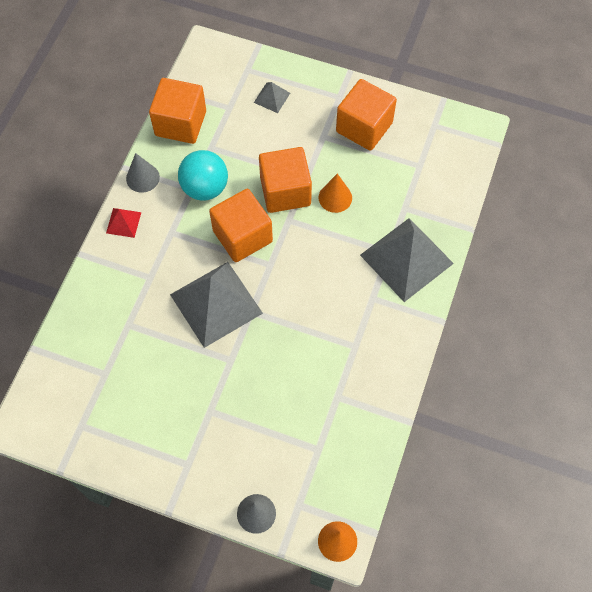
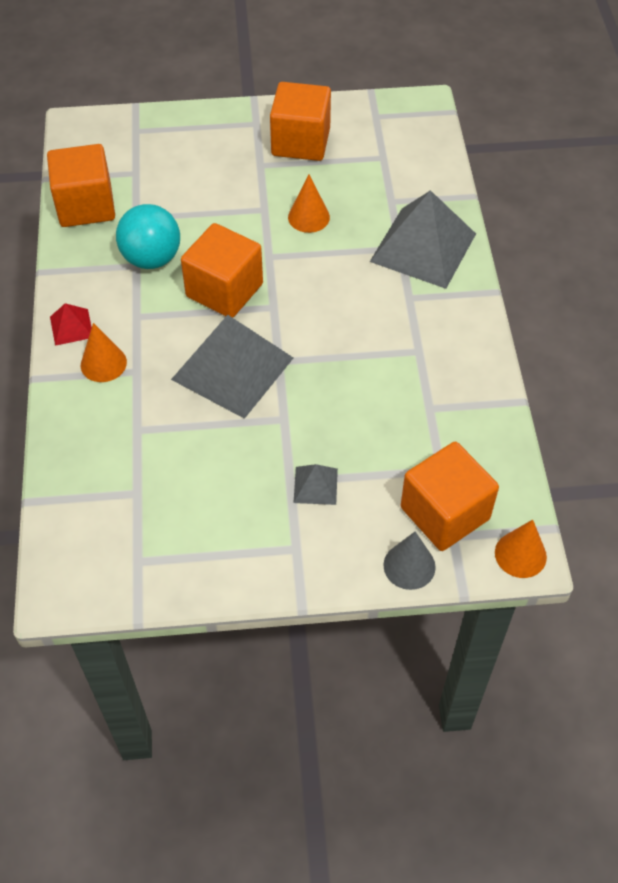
camera: 25 degrees left, 10 degrees down
grey cone [126,153,160,193] -> none
grey pyramid [254,82,290,113] -> grey pyramid moved to [293,464,338,505]
orange cube [259,147,312,213] -> orange cube moved to [401,442,499,551]
none -> orange cone [81,323,127,382]

